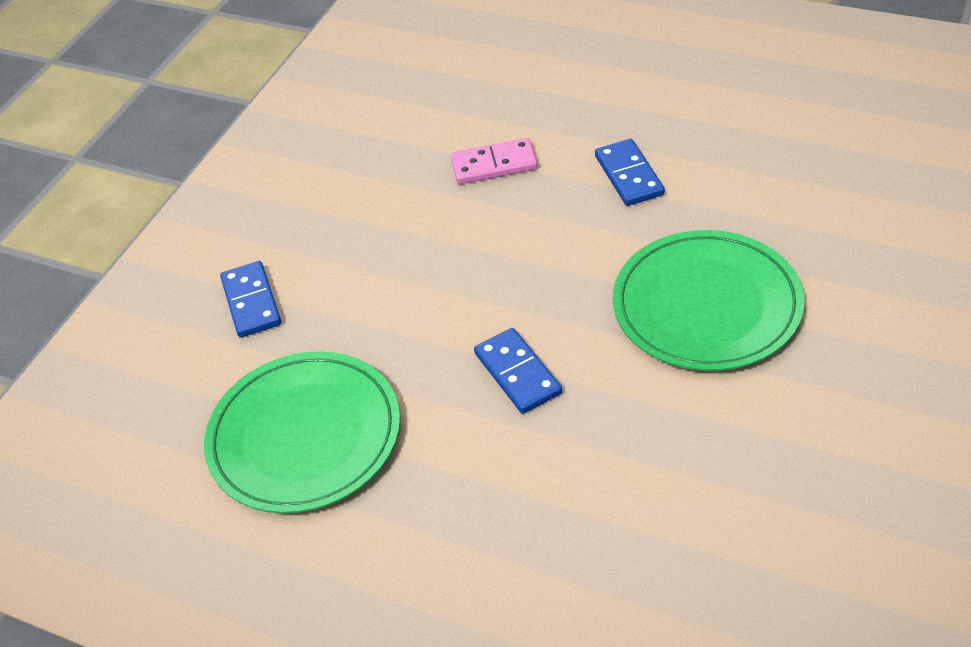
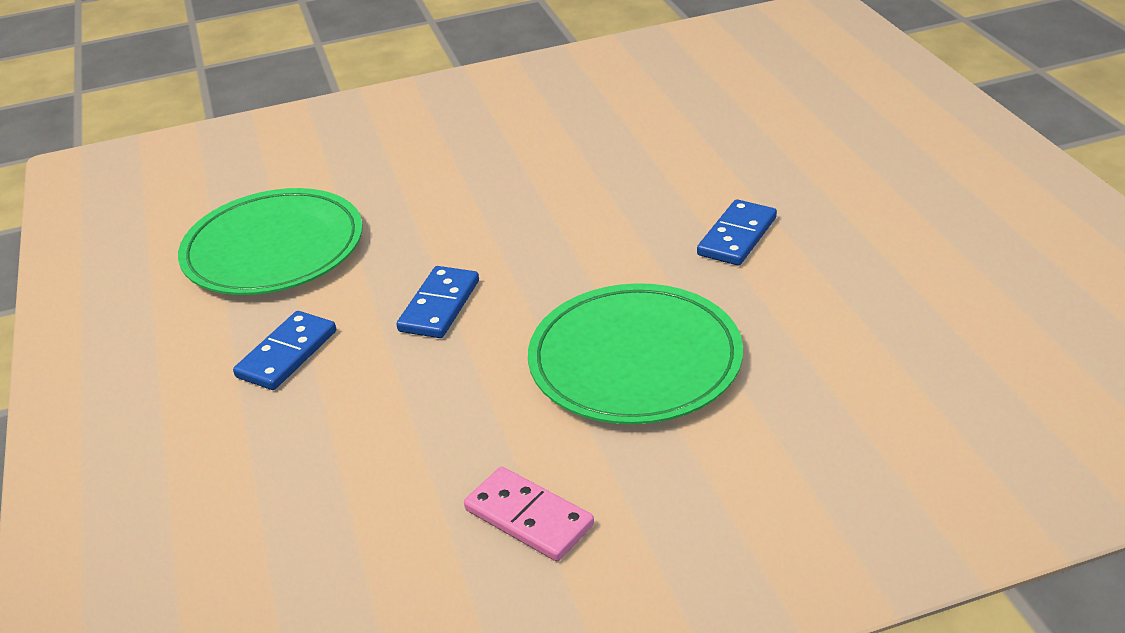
camera: 45 degrees right, 10 degrees down
blue domino [220,261,282,338] -> blue domino moved to [233,311,336,390]
pink domino [451,138,538,184] -> pink domino moved to [464,467,594,561]

